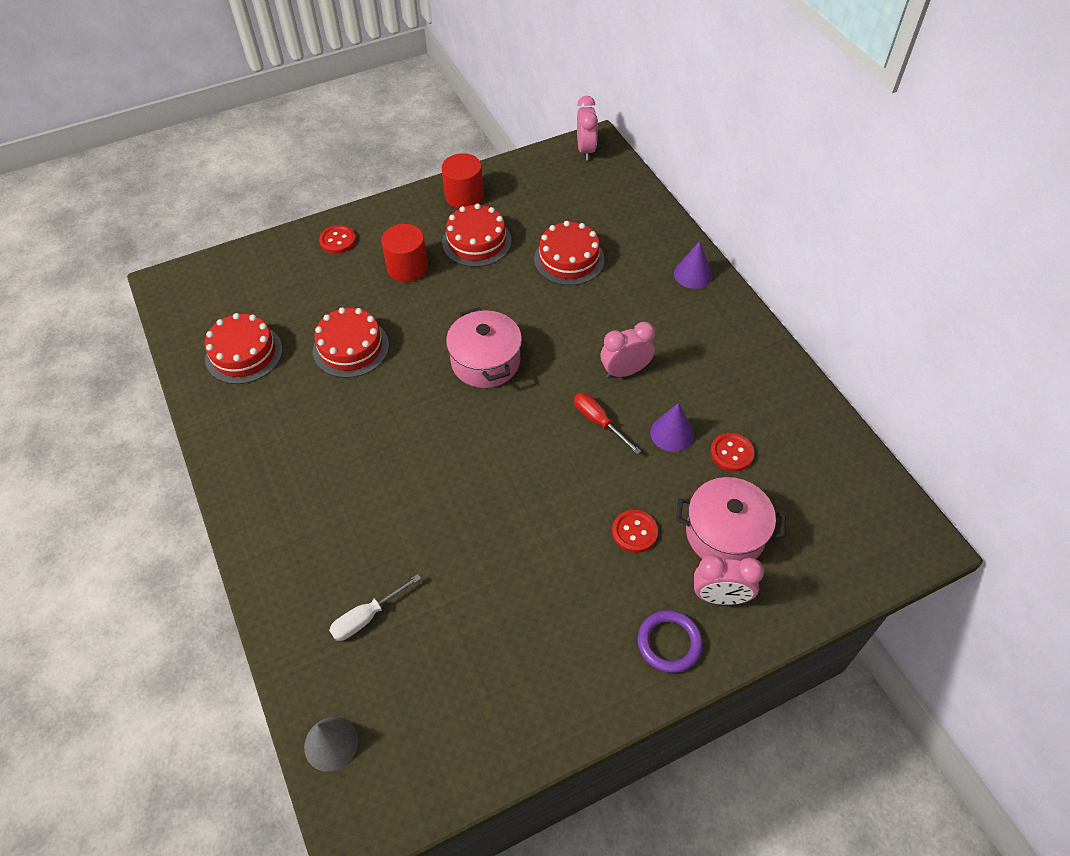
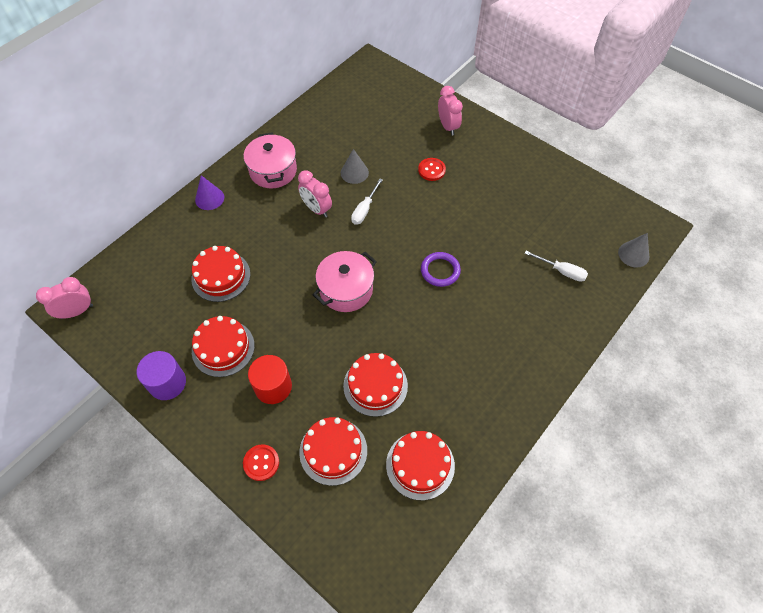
camera: 115 degrees left, 5 degrees up
red cylinder [442,153,484,209] -> purple cylinder [137,351,186,400]
red screwdriver [574,393,641,454] -> white screwdriver [351,178,383,225]
purple ring [637,610,703,673] -> purple ring moved to [421,252,461,287]
purple cone [650,403,694,452] -> grey cone [341,149,369,184]
pink pot [676,477,786,561] -> pink pot moved to [243,132,297,188]
red button [710,433,755,472] -> none
none -> red cake [299,417,367,486]

